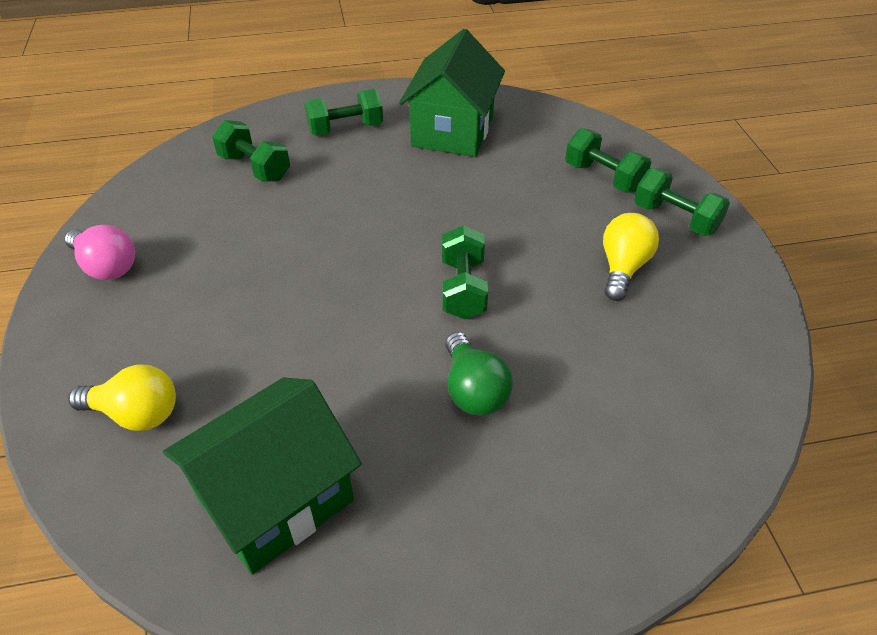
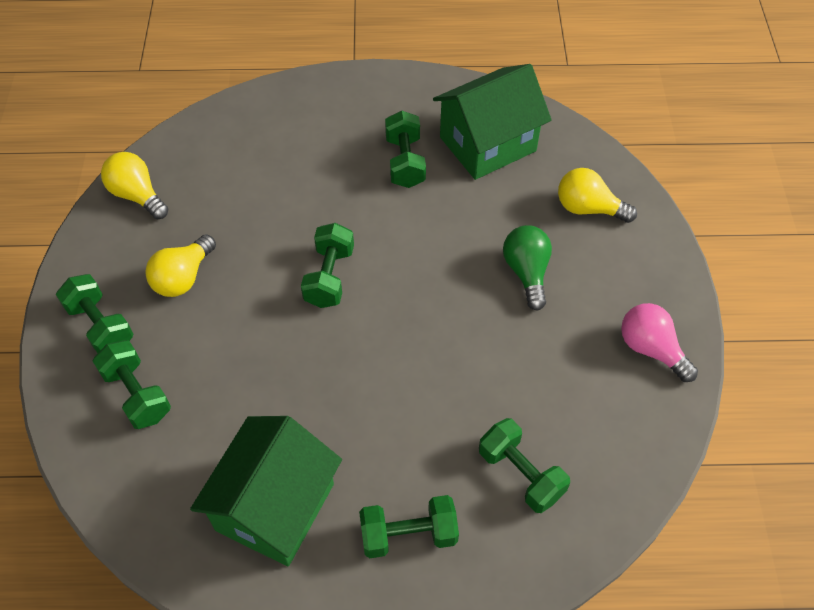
camera: 170 degrees left, 10 degrees up
green light bulb [445,332,513,416] -> green light bulb moved to [503,225,552,311]
none -> yellow light bulb [101,152,168,219]
none -> green dumbbell [385,111,426,188]

